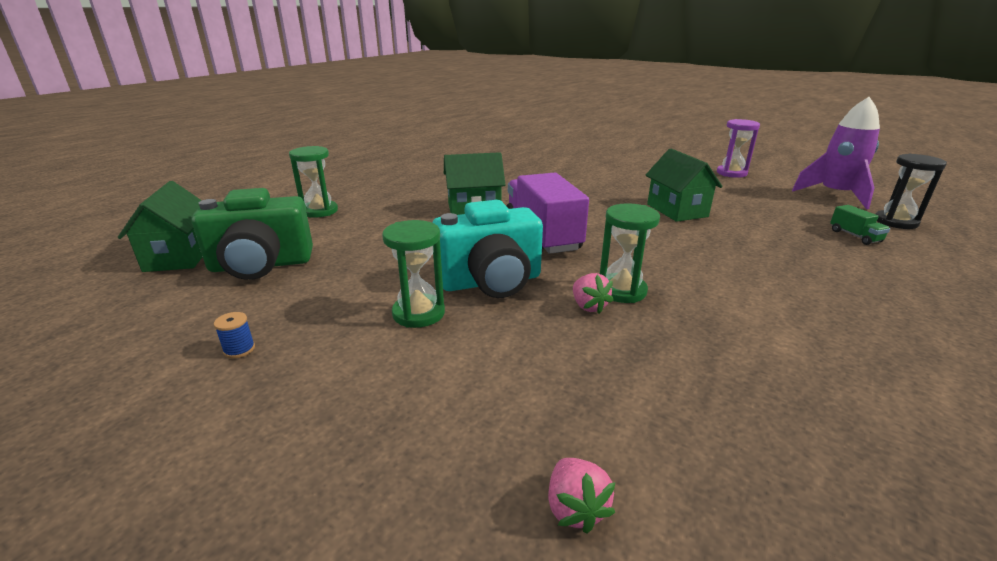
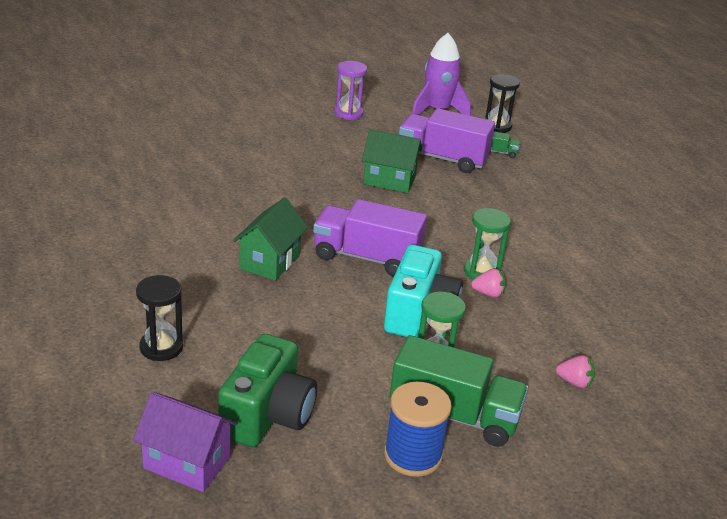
camera: 60 degrees left, 5 degrees up
green house [118,181,203,272] -> purple house [133,392,238,492]
blue spool [214,312,255,358] -> blue spool [384,382,452,477], size x2.48
green hourglass [289,146,338,218] -> black hourglass [136,275,183,361]
pink strawberry [548,458,615,534] -> pink strawberry moved to [556,355,595,388]
none -> green truck [390,335,528,447]
none -> purple truck [399,108,495,173]

